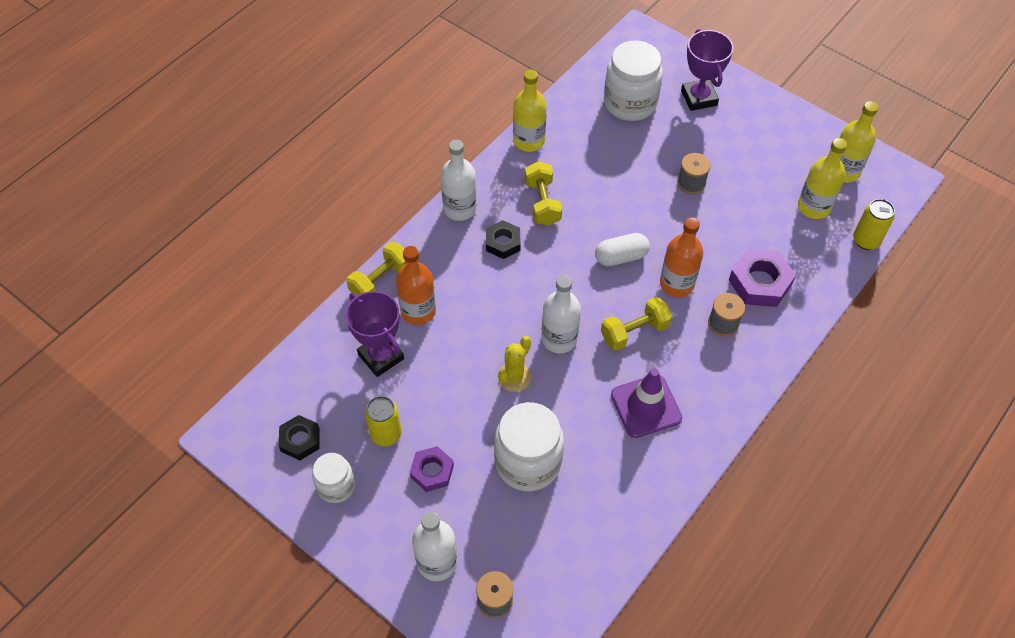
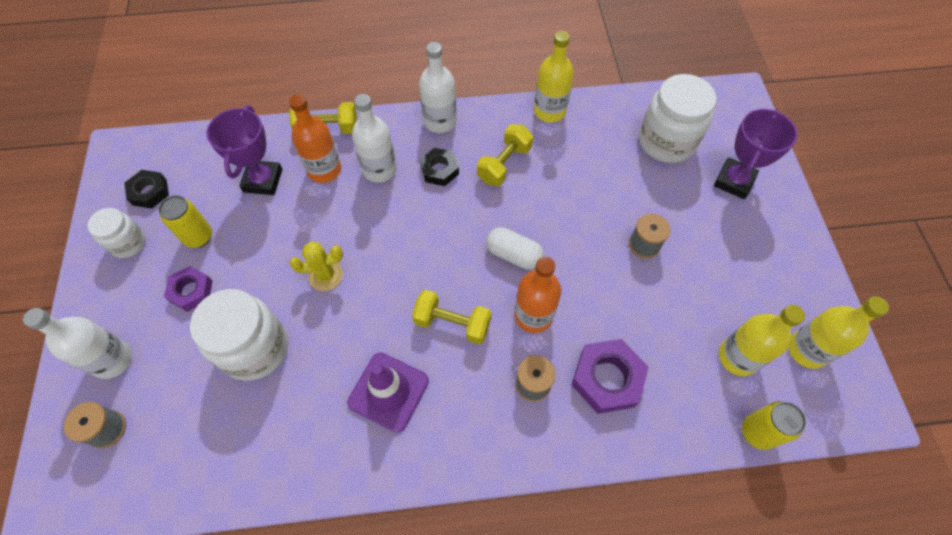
camera: 45 degrees right, 5 degrees up
white bottle [541,275,581,353] -> white bottle moved to [352,94,397,183]

